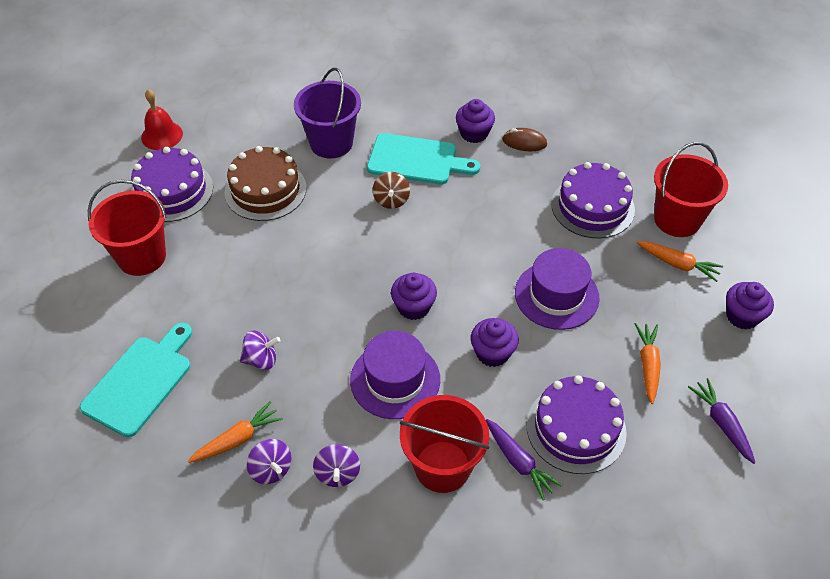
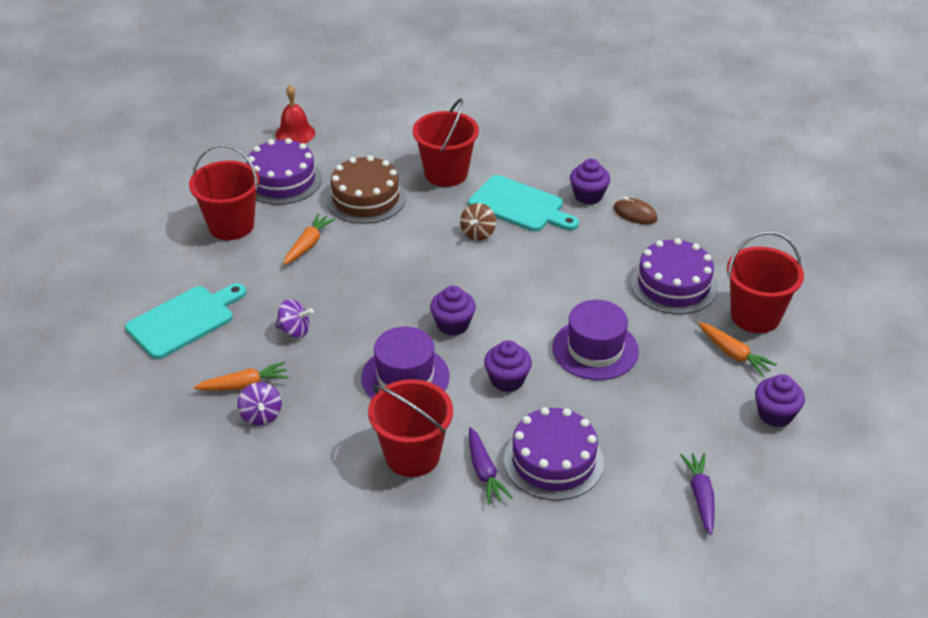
camera: 20 degrees right, 10 degrees down
purple bucket [294,68,361,159] -> red bucket [413,98,479,187]
purple spinning top [313,444,360,487] -> none
orange carrot [635,323,661,404] -> orange carrot moved to [283,213,336,265]

